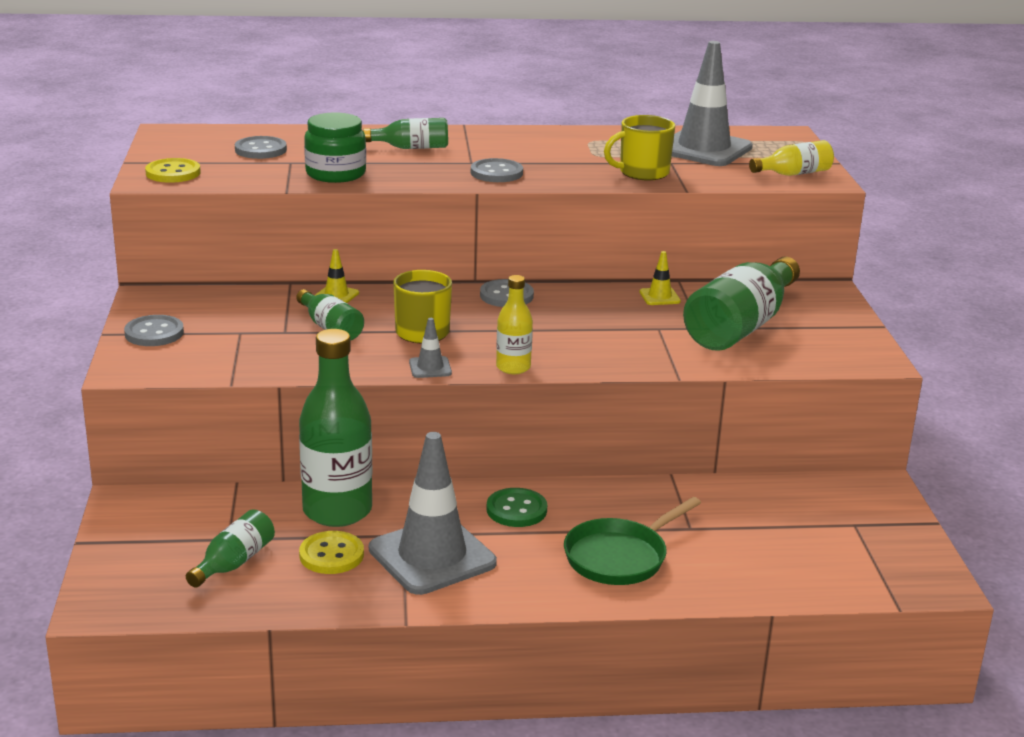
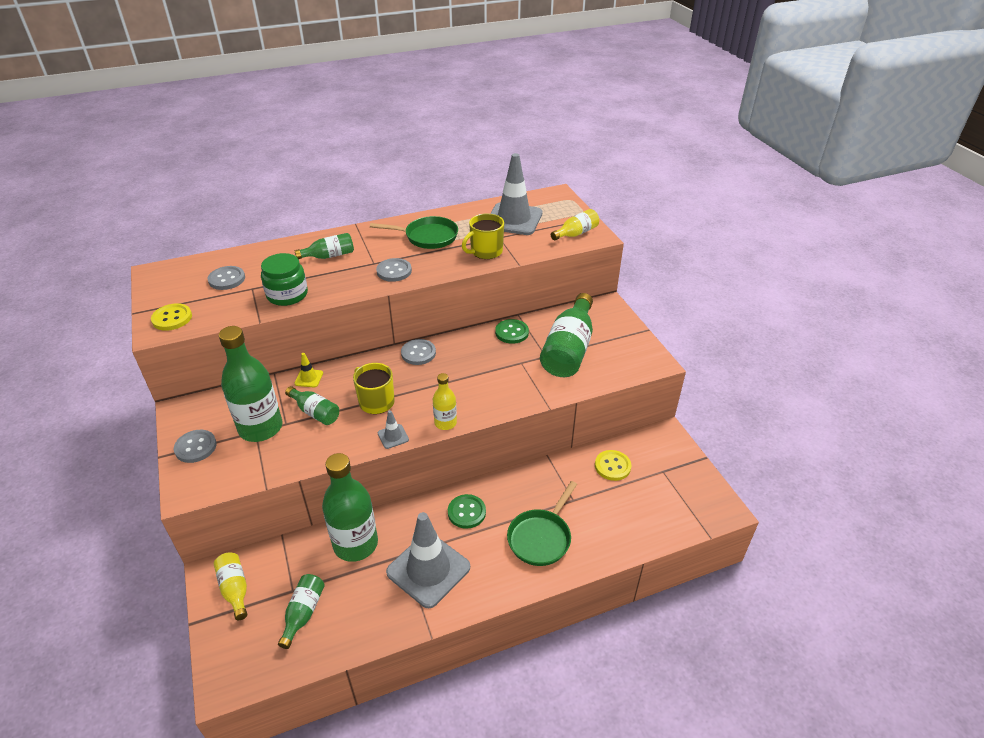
camera: 15 degrees left, 15 degrees up
yellow button [299,531,364,574] -> yellow button moved to [595,450,631,481]
yellow traffic cone [639,251,681,305] -> green button [495,319,529,344]
none -> yellow bottle [214,552,247,620]
none -> green bottle [219,326,282,442]
none -> green pan [370,216,458,249]

